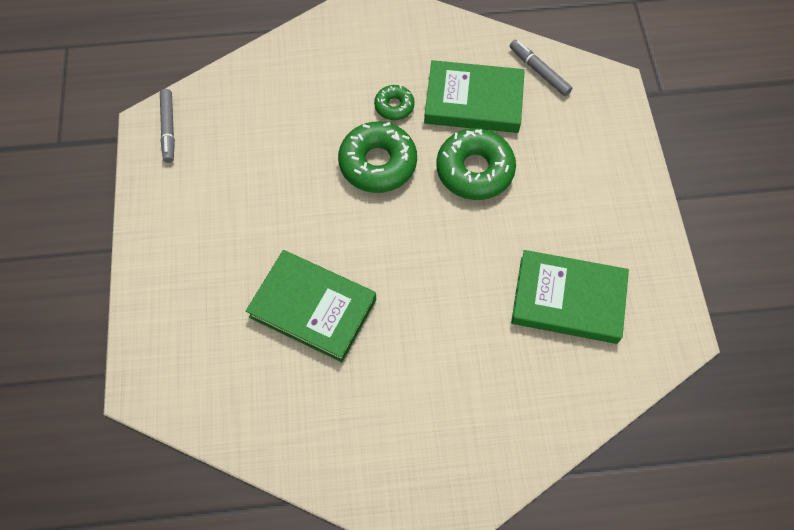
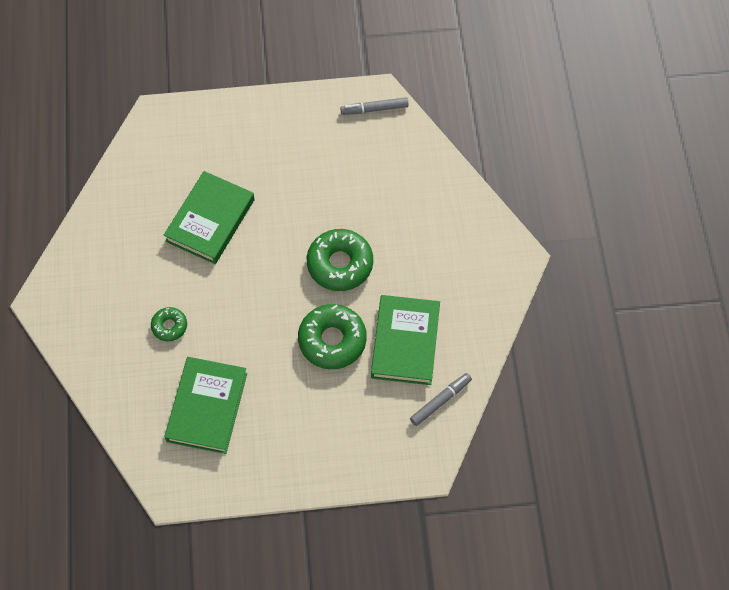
camera: 90 degrees right, 0 degrees up
green donut [374,85,415,120] -> green donut moved to [151,307,187,341]

